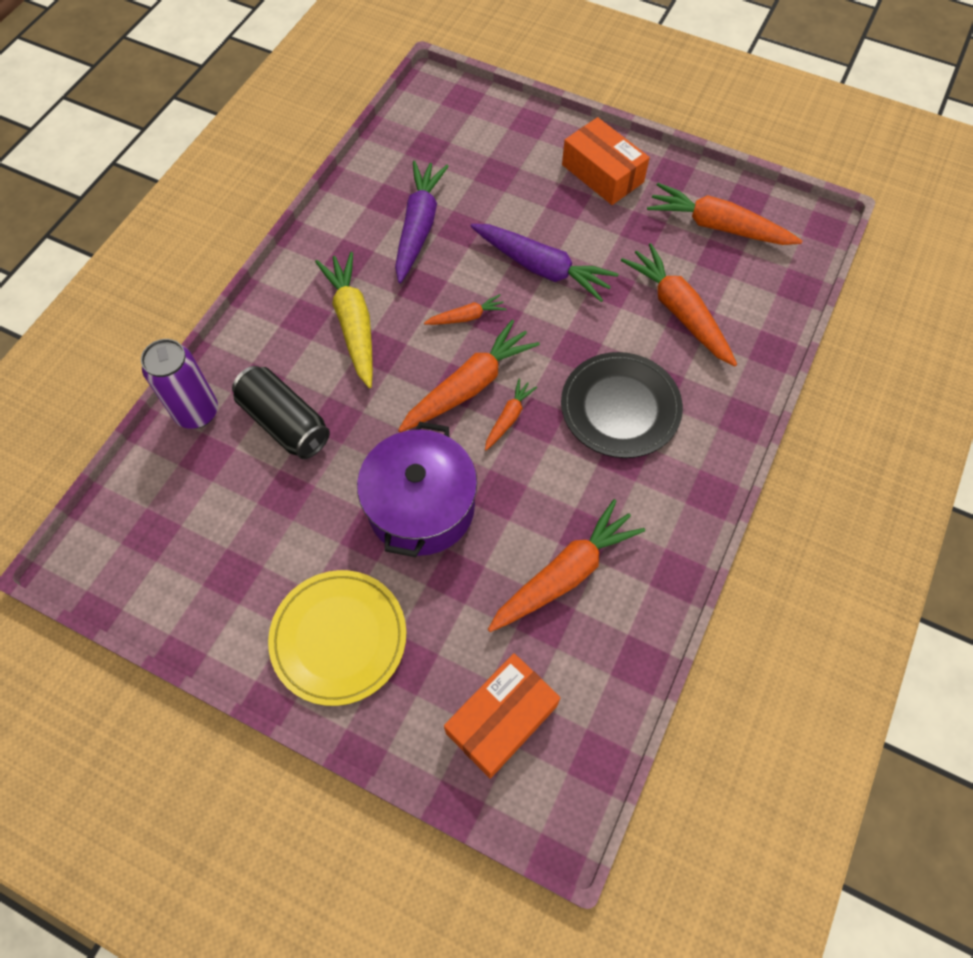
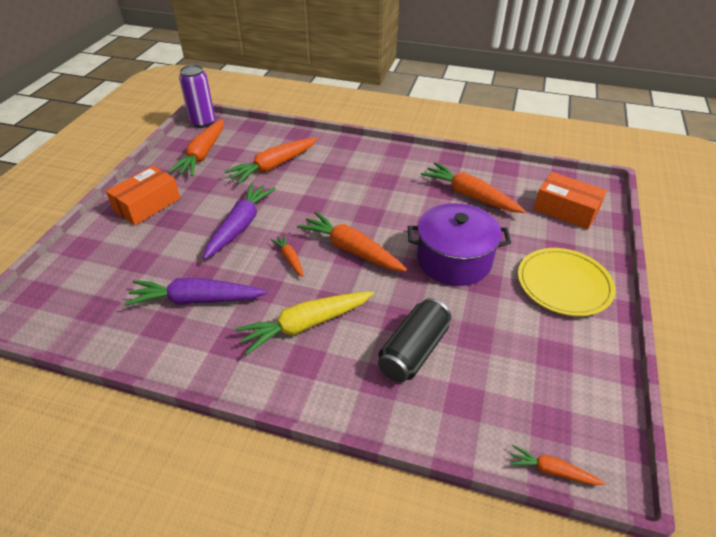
camera: 100 degrees left, 20 degrees down
purple can [141,339,218,429] -> purple can moved to [179,65,215,128]
orange carrot [485,378,537,450] -> orange carrot moved to [510,445,605,485]
black plate [561,352,683,458] -> none

